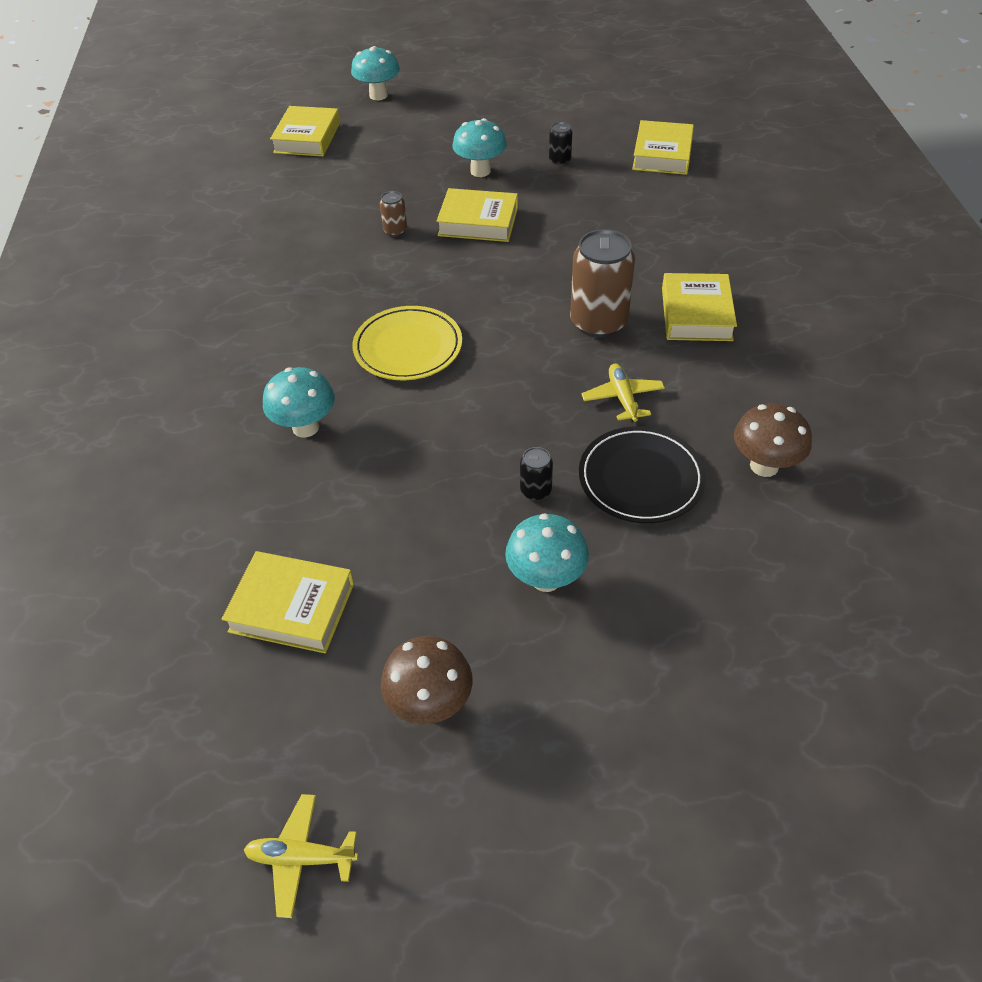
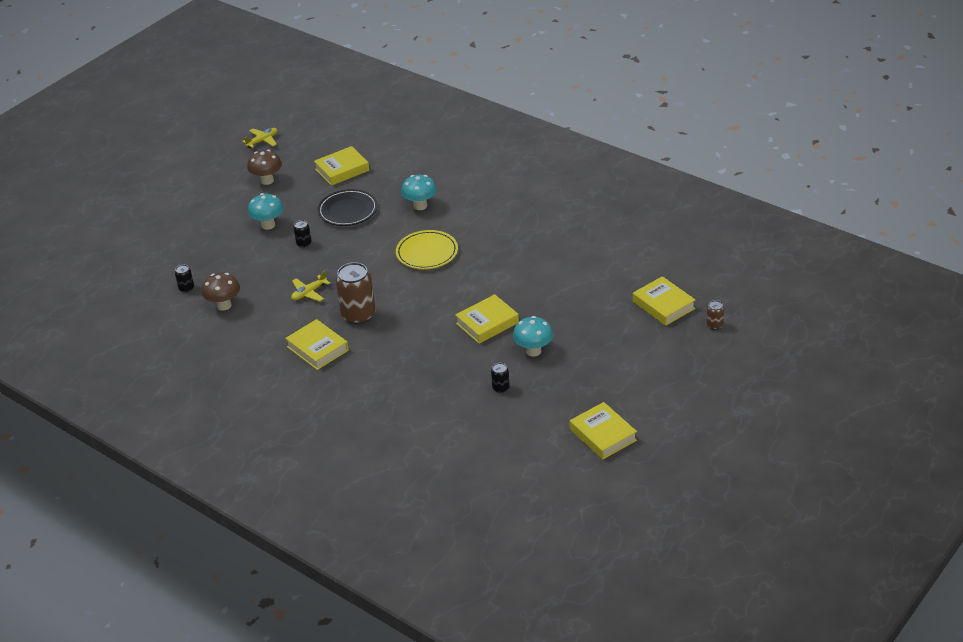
camera: 135 degrees right, 10 degrees down
turquoise mushroom [351,46,400,100] -> none
brown can [380,191,407,237] -> brown can moved to [706,300,724,330]
black plate [579,426,706,523] -> black plate moved to [318,189,378,226]
yellow plane [581,364,665,422] -> yellow plane turned 105 degrees clockwise [291,271,330,302]
yellow book [632,120,694,175] -> yellow book moved to [570,402,637,459]
none -> black can [175,265,194,293]

